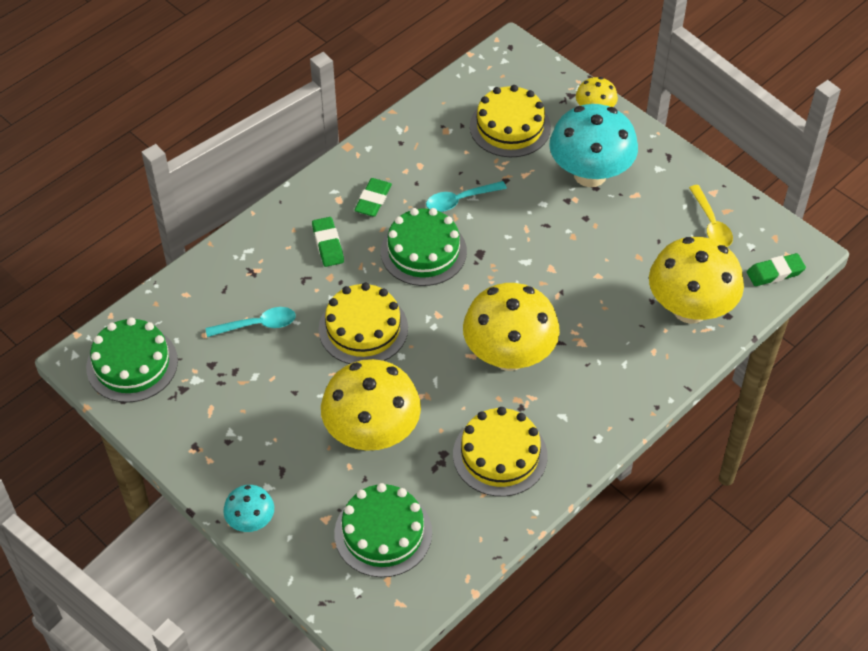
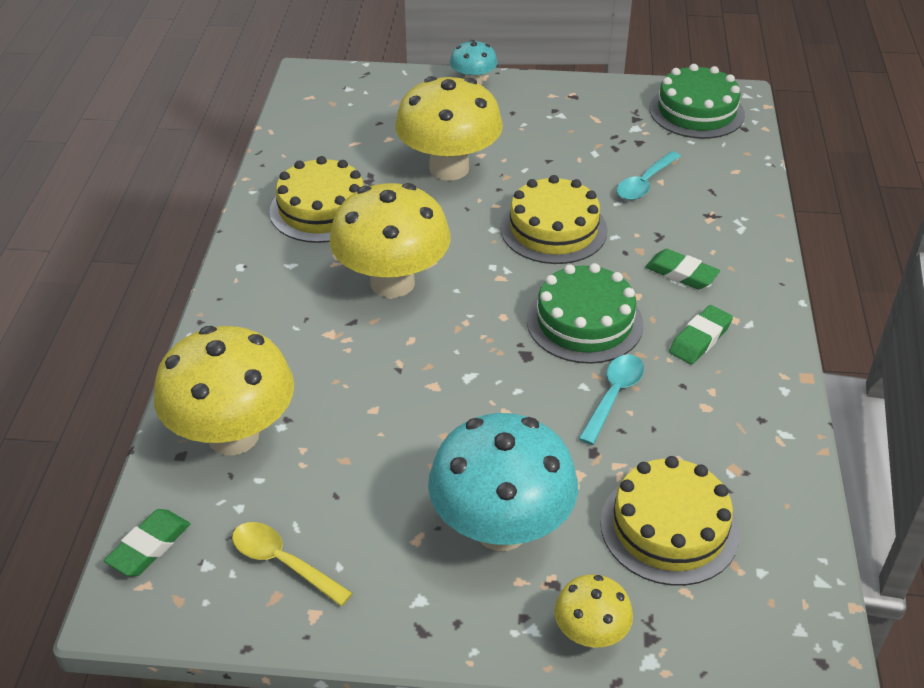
camera: 140 degrees right, 10 degrees down
green cake [334,483,432,577] -> none
green eraser [354,178,392,216] -> green eraser turned 60 degrees clockwise [669,305,733,364]

